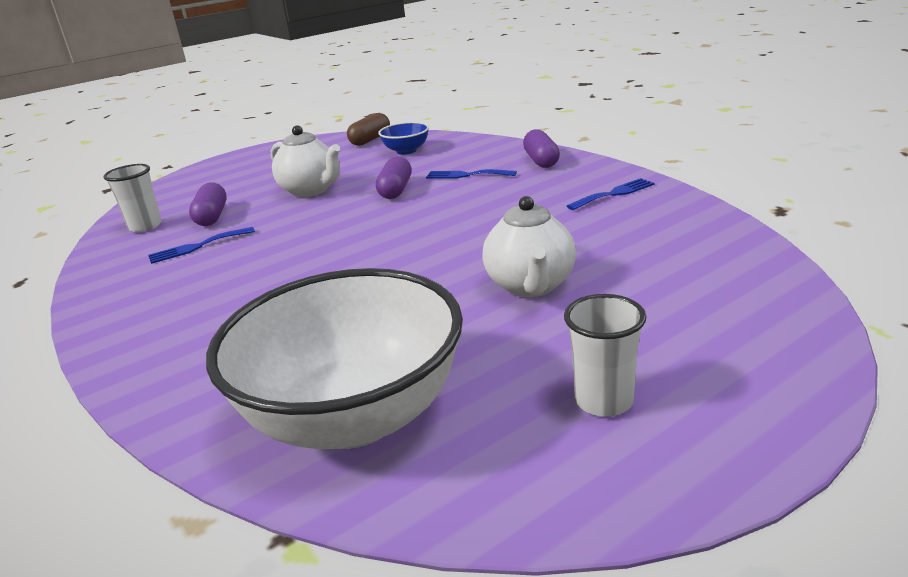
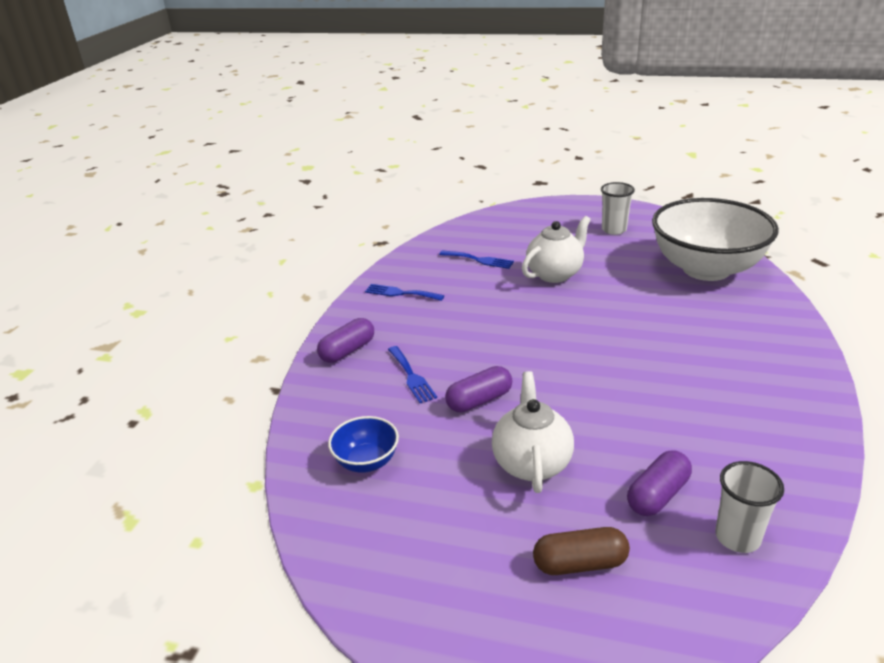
camera: 130 degrees left, 5 degrees up
blue fork [148,227,255,264] -> blue fork moved to [439,250,514,269]
brown capsule [347,113,390,146] -> brown capsule moved to [533,527,630,575]

